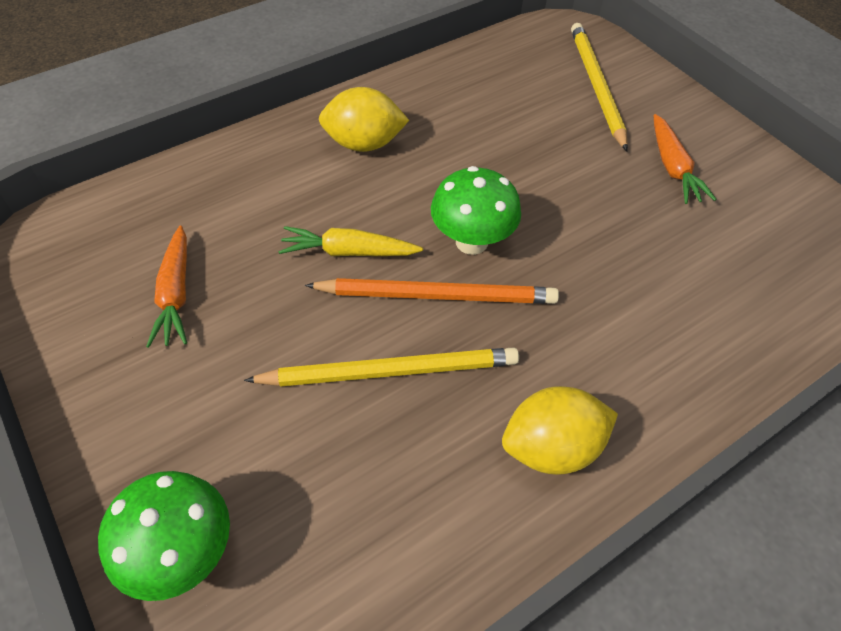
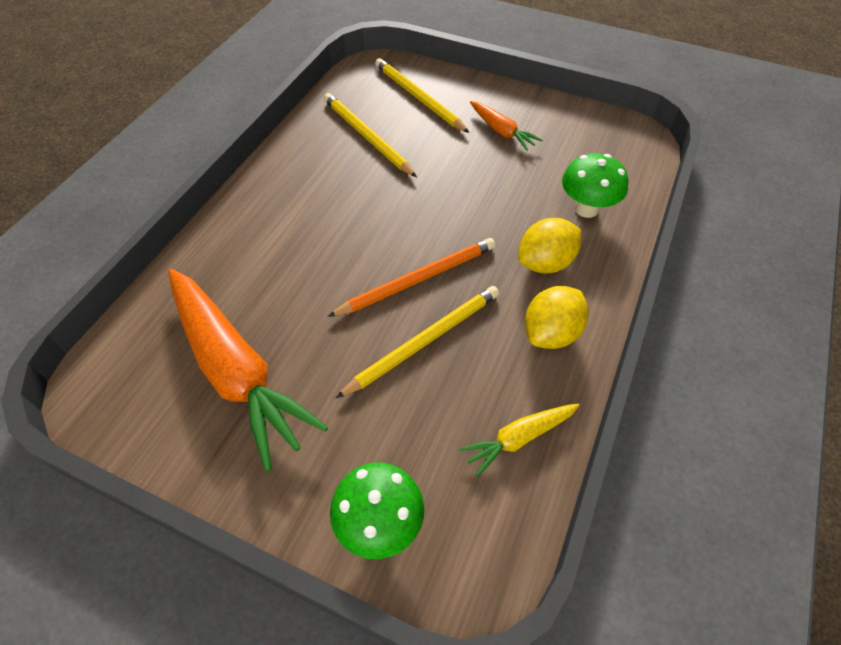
camera: 30 degrees left, 0 degrees up
orange carrot [146,226,187,348] -> orange carrot [168,269,328,471], size x2.12
yellow carrot [278,226,423,256] -> yellow carrot moved to [460,404,580,477]
yellow lemon [319,87,409,152] -> yellow lemon moved to [518,218,581,274]
green mushroom [431,166,521,255] -> green mushroom moved to [562,153,629,218]
none -> yellow pencil [324,93,417,177]

